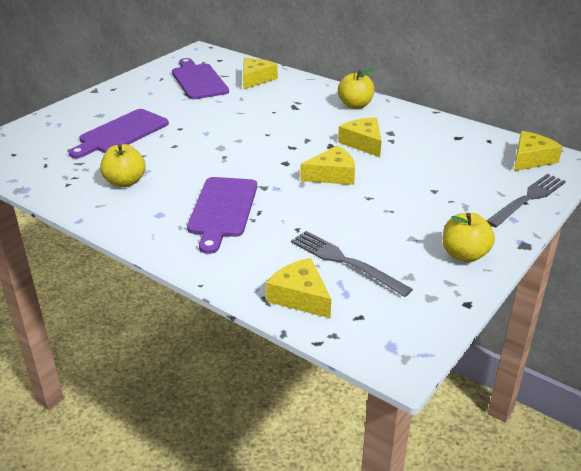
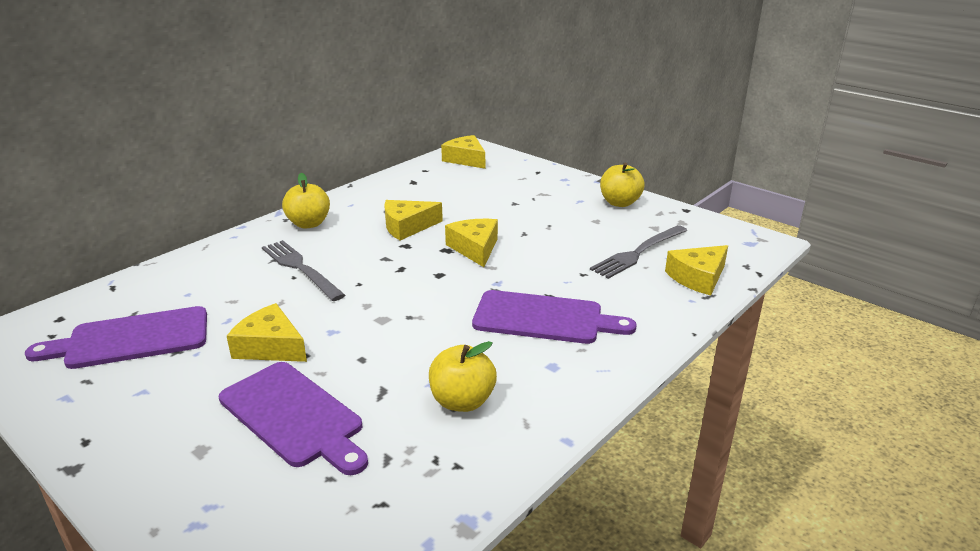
camera: 85 degrees left, 5 degrees down
yellow cheese [243,58,278,90] -> yellow cheese moved to [227,303,307,362]
grey fork [486,174,566,227] -> grey fork moved to [262,240,345,301]

